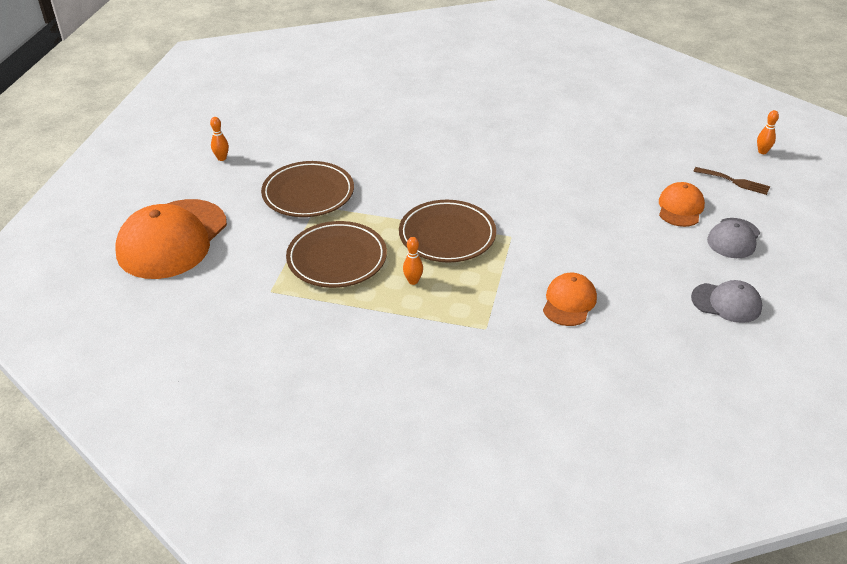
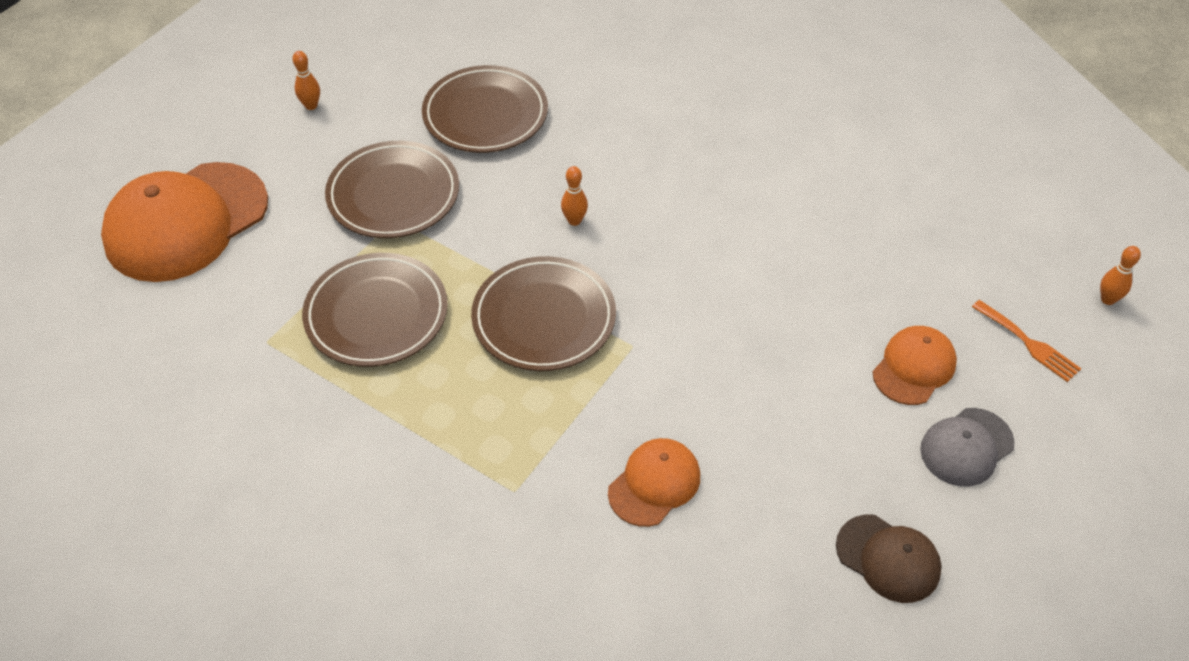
camera: 20 degrees right, 10 degrees up
orange bowling pin [403,237,423,285] -> orange bowling pin moved to [561,166,588,226]
grey cap [691,280,762,323] -> brown cap [836,514,942,603]
brown fork [693,167,770,195] -> orange fork [972,300,1081,382]
none -> brown plate [422,65,548,153]

